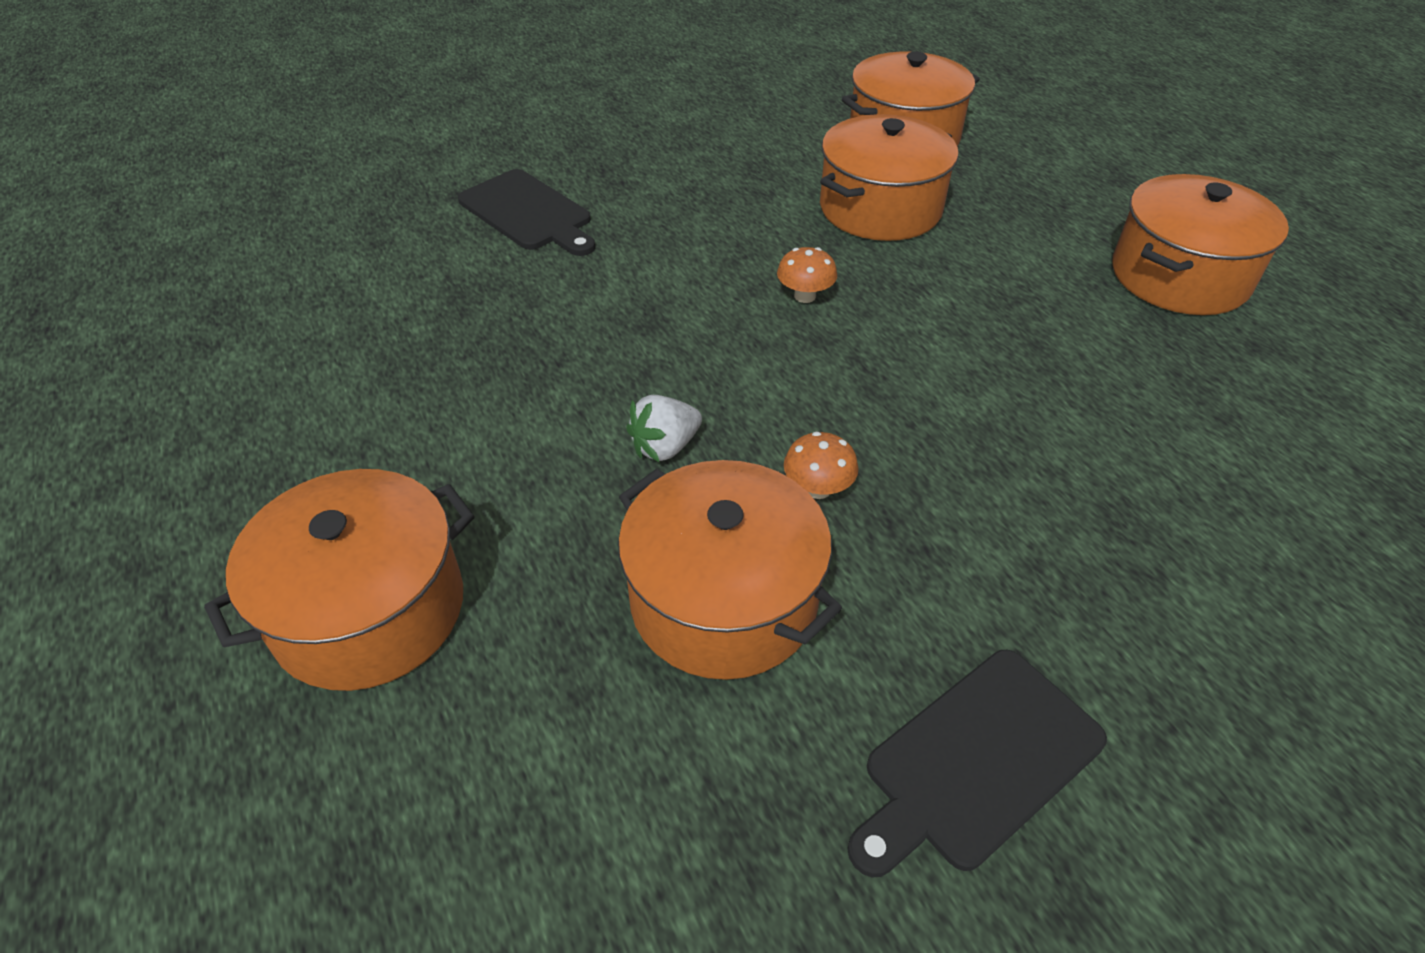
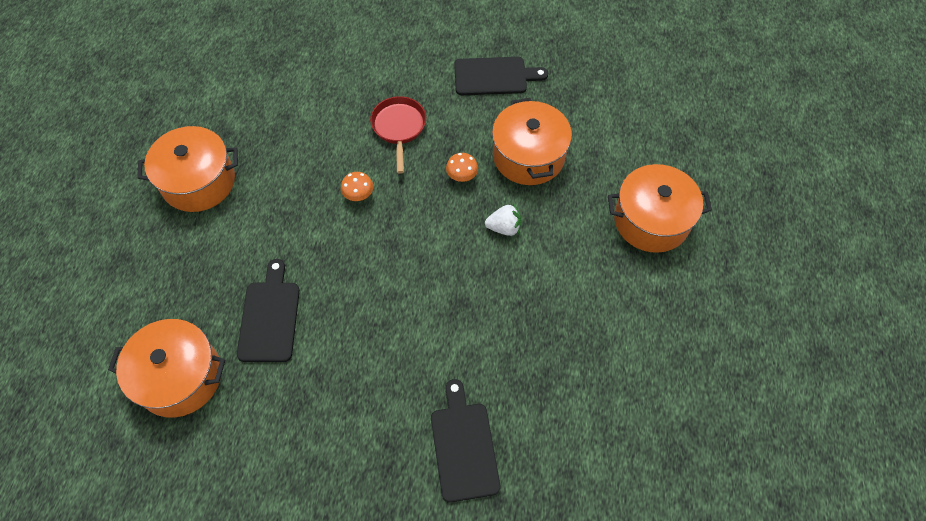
camera: 145 degrees left, 15 degrees up
orange mushroom [777,247,837,303] -> orange mushroom moved to [341,172,373,201]
orange pot [820,114,959,241] -> black cutting board [237,259,300,362]
none -> red pan [370,96,426,174]

